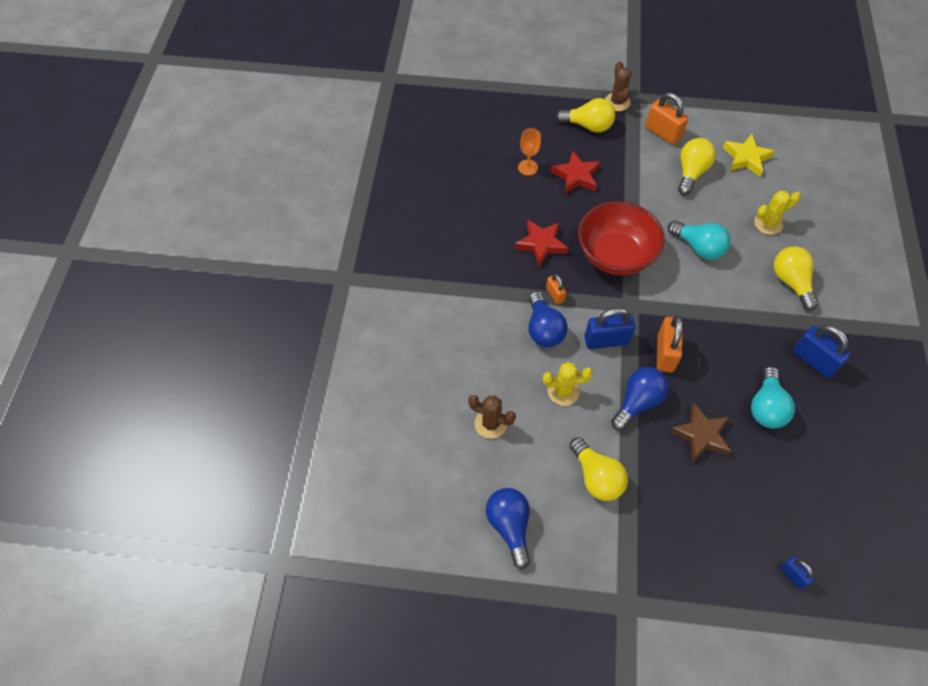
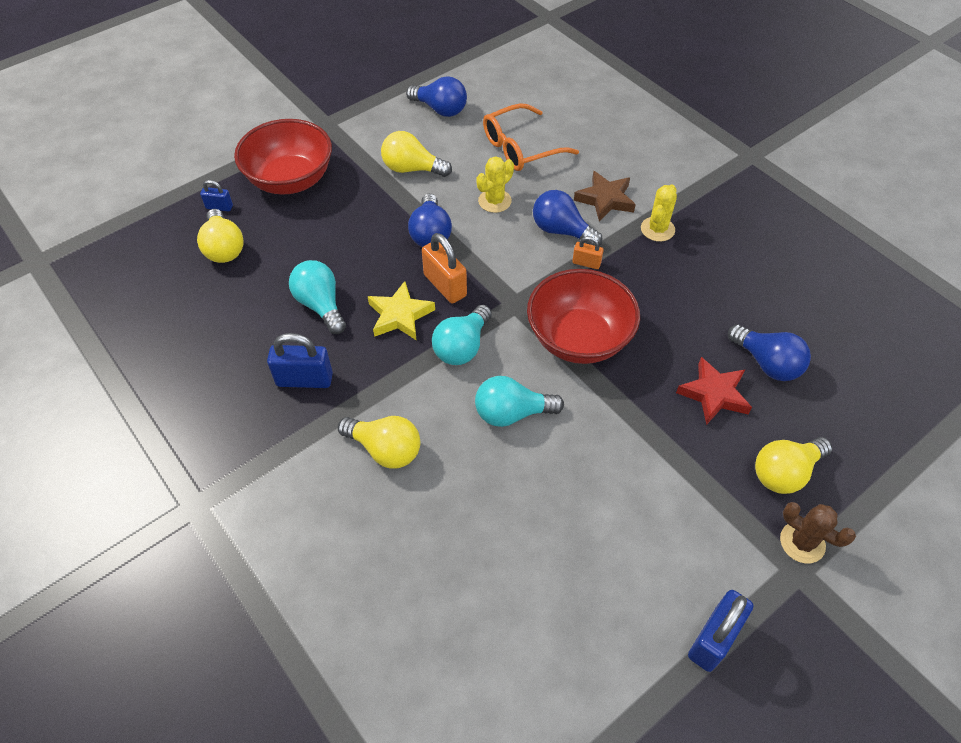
camera: 135 degrees right, 5 degrees down
brown cactus [468,395,516,439] -> orange glasses [483,103,579,171]
red star [514,219,568,267] -> none
orange goblet [518,128,541,175] -> blue light bulb [728,324,811,381]
blue padlock [585,308,635,349] -> blue padlock moved to [688,590,754,672]
orange padlock [645,93,688,145] -> none
brown star [670,403,732,462] -> brown star moved to [574,171,636,222]
yellow light bulb [678,138,716,195] -> yellow light bulb moved to [197,209,244,263]
yellow star [723,134,775,177] -> yellow star moved to [368,281,435,341]
yellow cactus [754,191,801,235] -> yellow cactus moved to [641,185,677,242]
none -> red bowl [234,119,332,195]
none -> turquoise light bulb [432,305,492,365]

